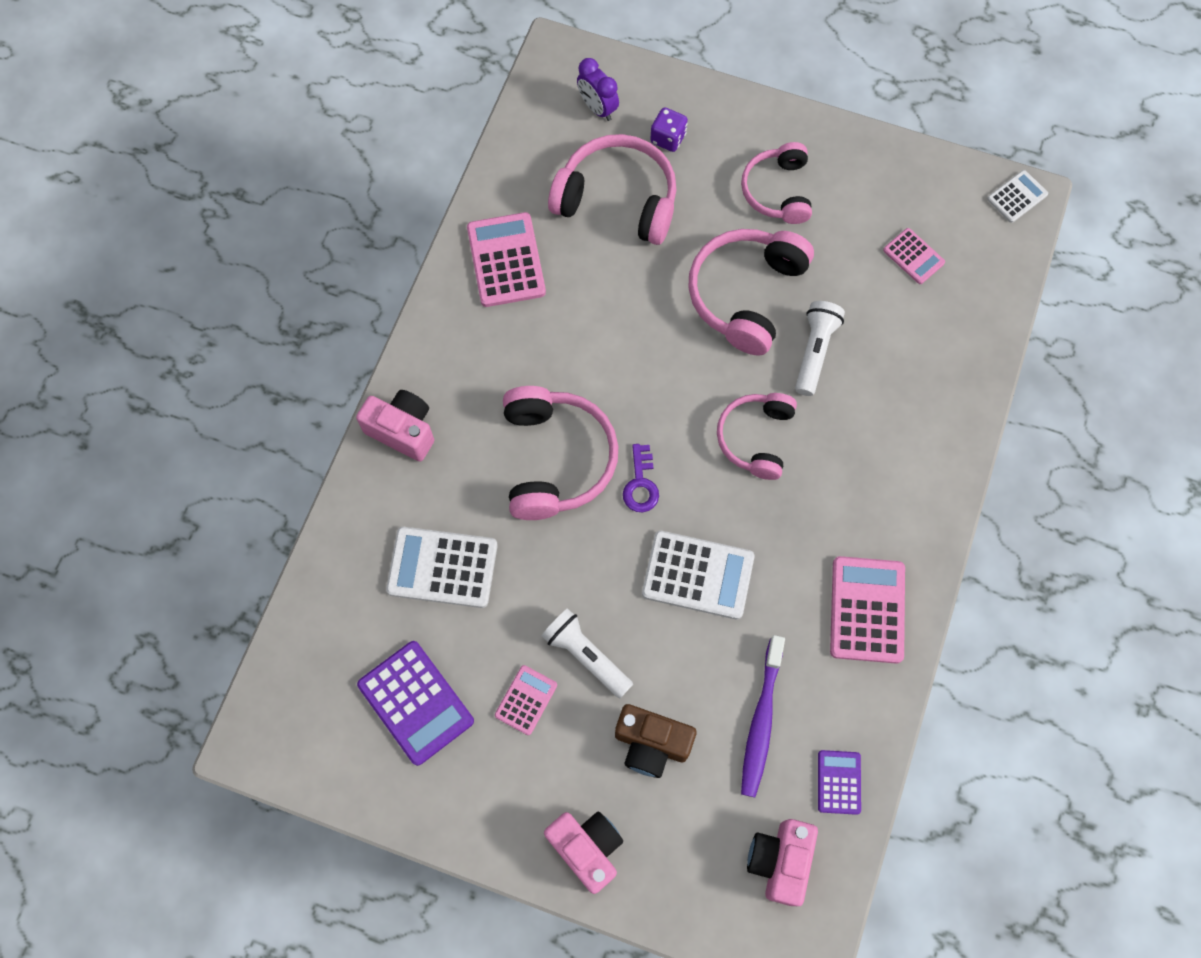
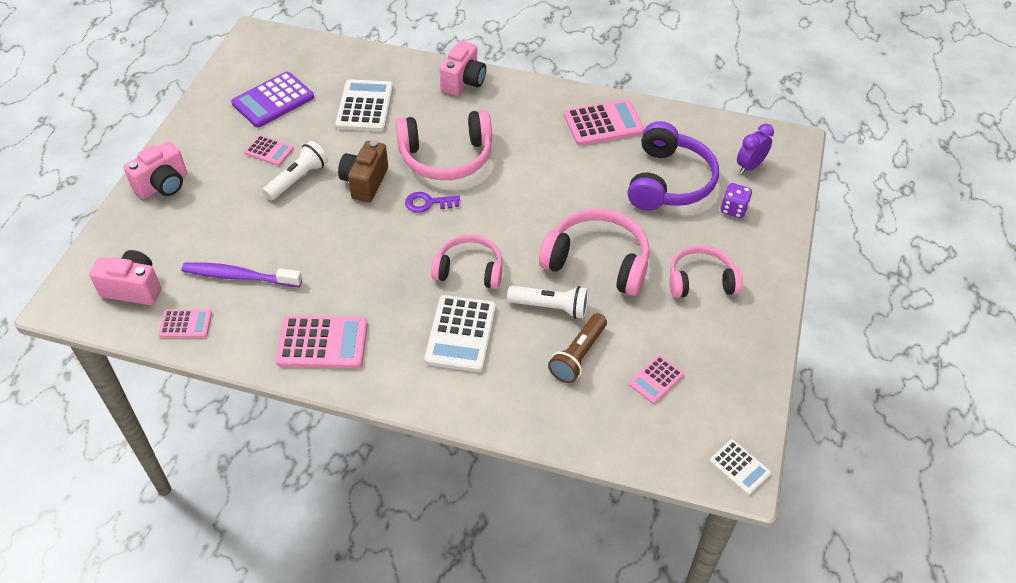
camera: 85 degrees right, 20 degrees down
pink headphones [548,134,676,245] -> purple headphones [628,121,719,210]
brown camera [615,704,697,778] -> brown camera moved to [338,140,388,202]
white calculator [642,531,754,620] -> white calculator moved to [424,295,496,372]
purple calculator [818,750,861,815] -> pink calculator [159,309,212,338]
none -> brown flashlight [548,313,607,383]

